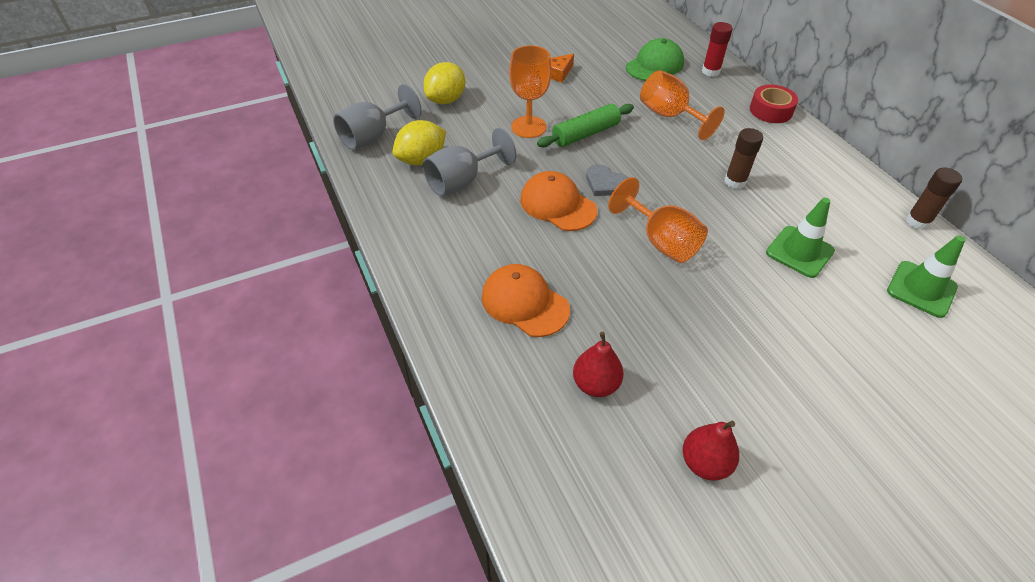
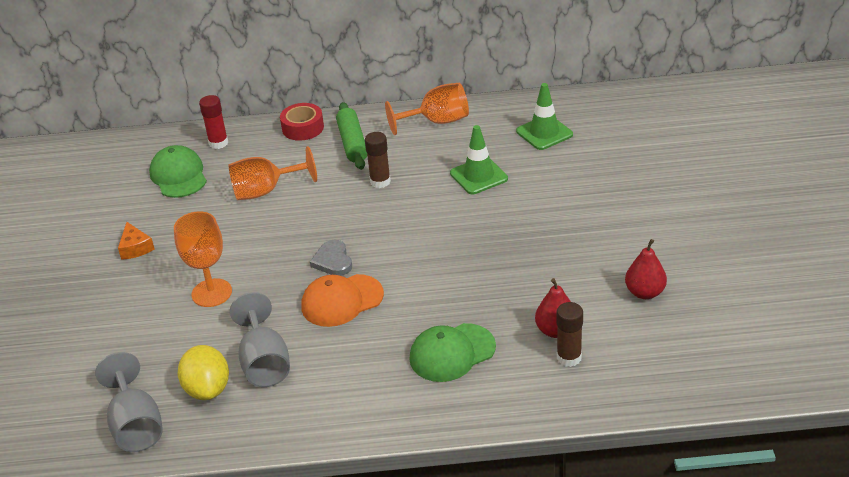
camera: 65 degrees left, 10 degrees down
yellow lemon [423,62,465,104] -> none
orange cap [482,264,570,337] -> green cap [409,323,496,382]
green rolling pin [537,104,634,148] -> green rolling pin moved to [336,102,367,170]
grey heart [586,164,629,196] -> grey heart turned 105 degrees clockwise [310,240,352,276]
orange goblet [608,177,708,263] -> orange goblet moved to [385,83,469,135]
brown glue stick [906,167,962,230] -> brown glue stick moved to [556,302,583,367]

